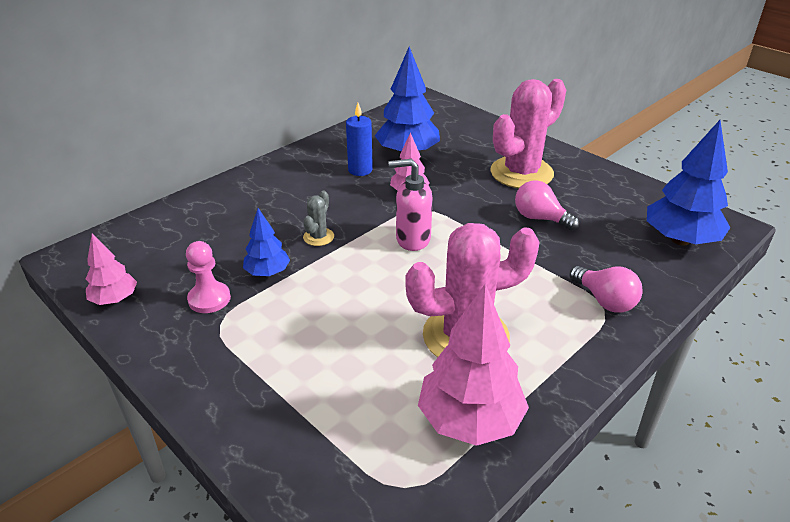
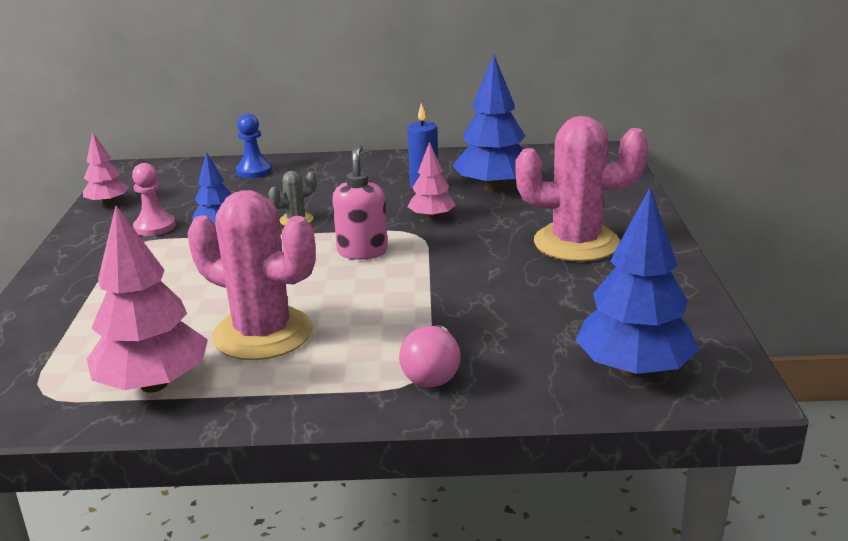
camera: 45 degrees right, 10 degrees down
pink soap dispenser [389,159,433,251] -> pink soap dispenser turned 45 degrees clockwise [332,144,388,260]
pink light bulb [515,180,579,230] -> none
none -> blue pawn [236,114,272,178]

